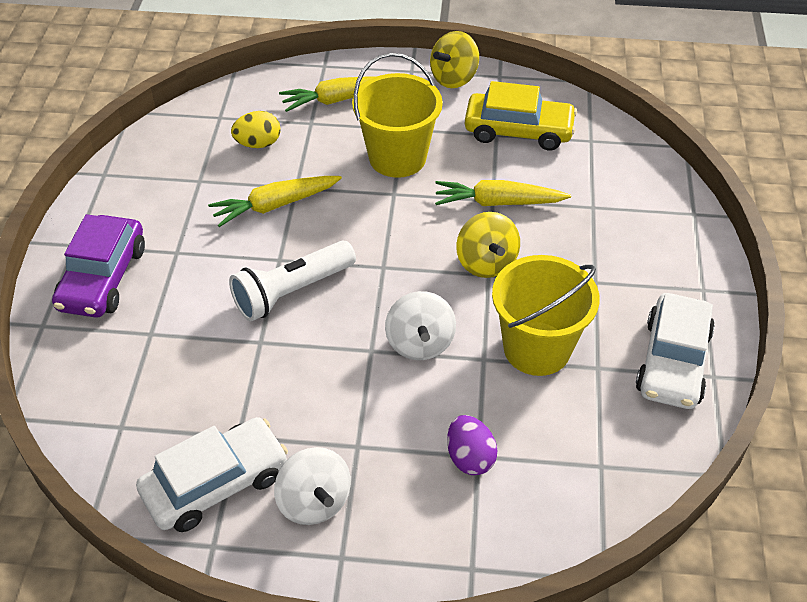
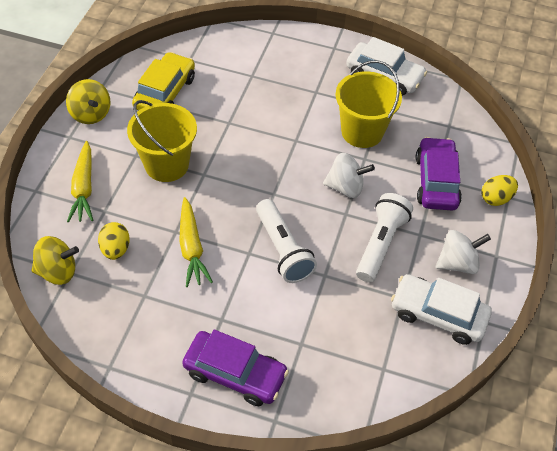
camera: 80 degrees left, 5 degrees up
white car [136,417,288,532] -> white car turned 45 degrees counterclockwise [391,274,492,345]
yellow carrot [435,180,571,206] -> none
purple egg [447,415,498,475] -> purple car [416,137,462,211]
yellow spinning top [456,212,520,278] -> yellow spinning top moved to [31,236,79,285]
none -> white flashlight [356,193,413,283]
none -> yellow egg [481,175,518,206]

